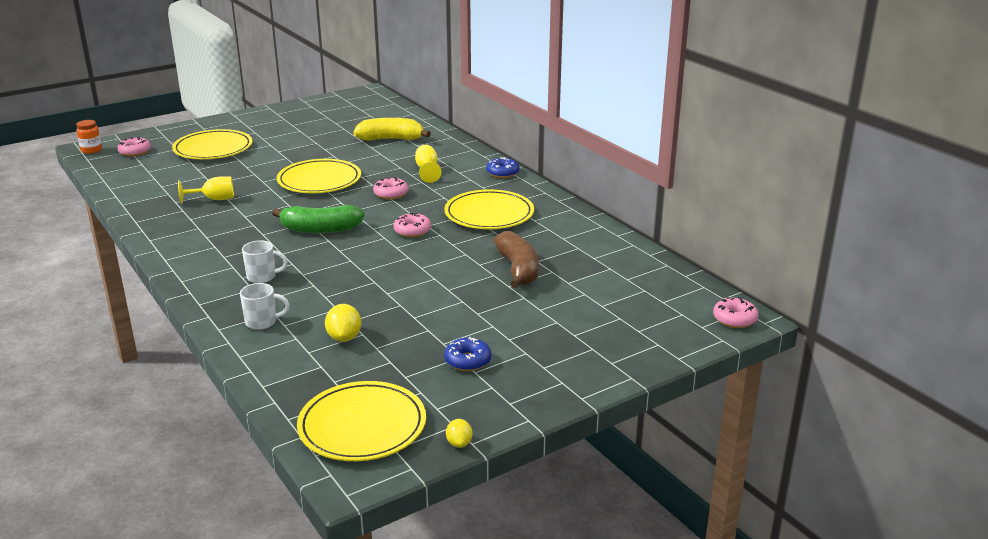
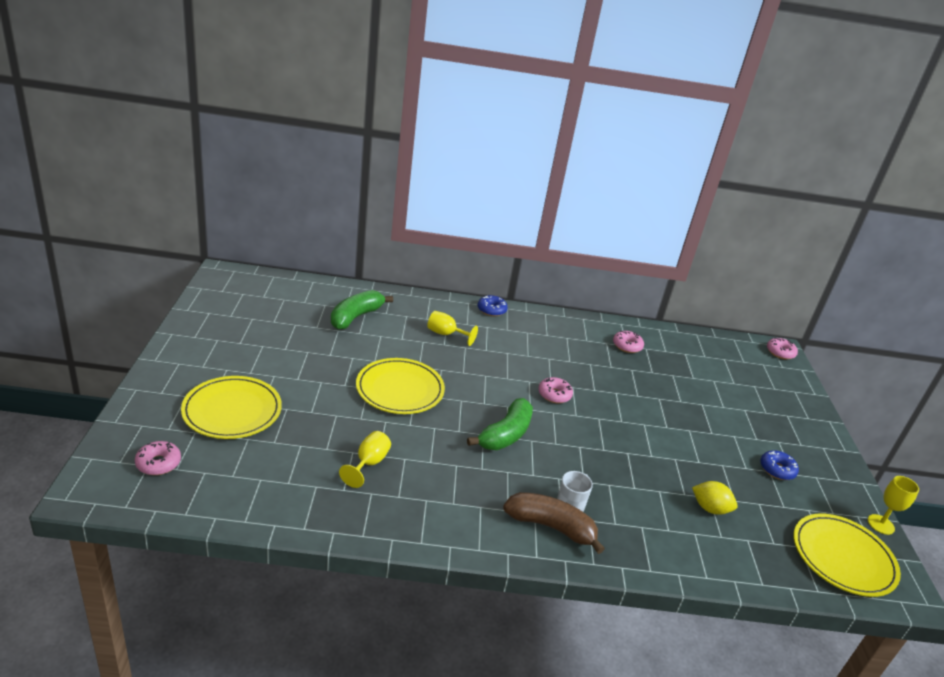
camera: 60 degrees left, 5 degrees up
orange jar [76,120,102,154] -> none
white mug [240,283,290,330] -> none
yellow banana [353,118,431,141] -> green banana [331,290,393,330]
pink donut [373,177,408,199] -> pink donut moved to [613,331,644,353]
yellow plate [444,189,534,229] -> none
yellow lemon [446,419,473,448] -> yellow goblet [868,476,919,535]
brown banana [494,231,539,288] -> brown banana moved to [503,492,605,554]

